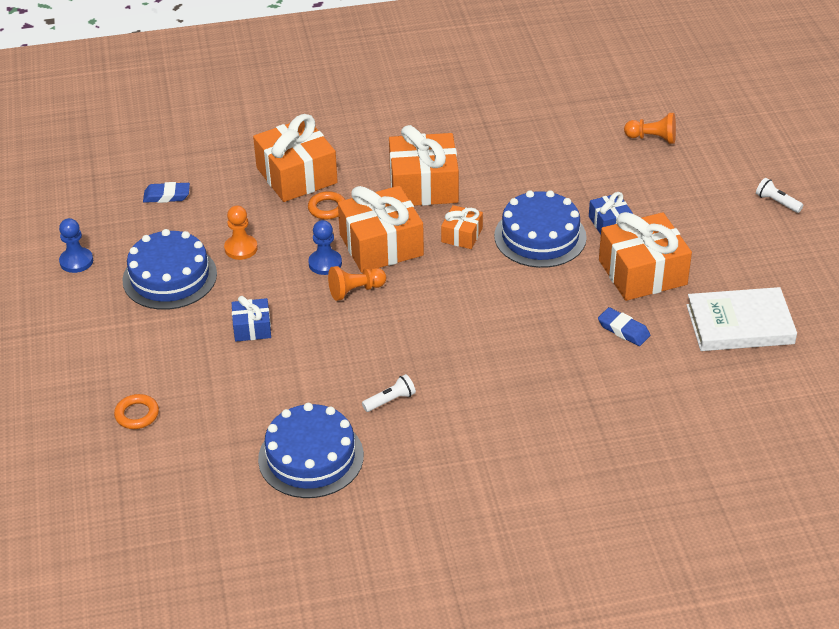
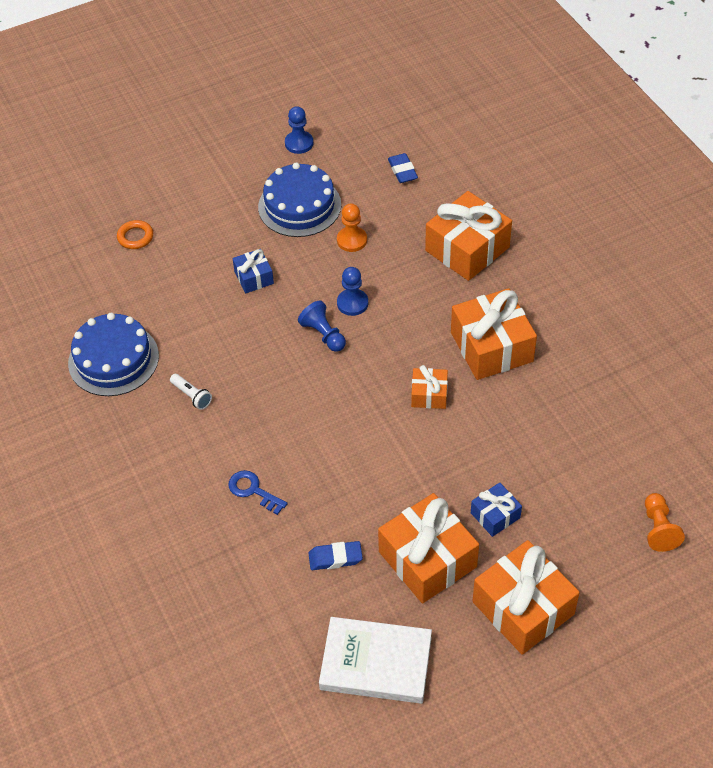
camera: 75 degrees right, 10 degrees up
orange ring [308,191,345,219] -> none
orange pawn [328,266,386,301] -> blue pawn [298,301,346,352]
orange gift [338,186,424,273] -> orange gift moved to [472,540,580,655]
blue cake [494,190,587,268] -> none
blue eraser [598,307,650,346] -> blue eraser turned 60 degrees clockwise [308,541,363,570]
white book [687,287,797,351] -> white book turned 60 degrees counterclockwise [319,617,432,704]
white flashlight [756,178,803,213] -> none
none -> blue key [228,470,287,515]

